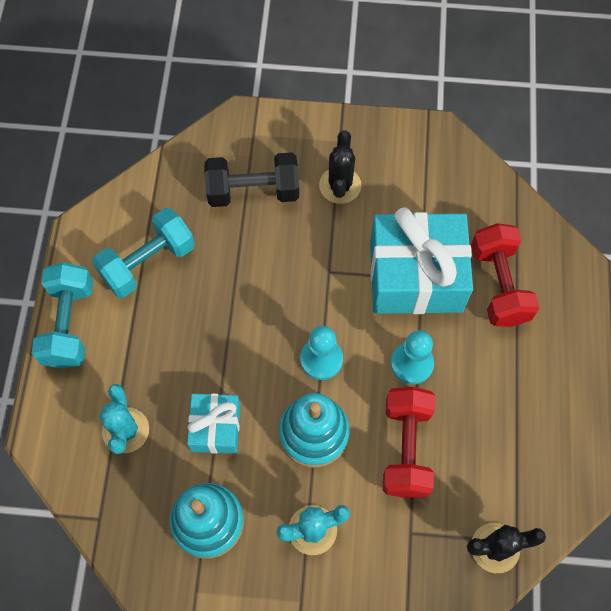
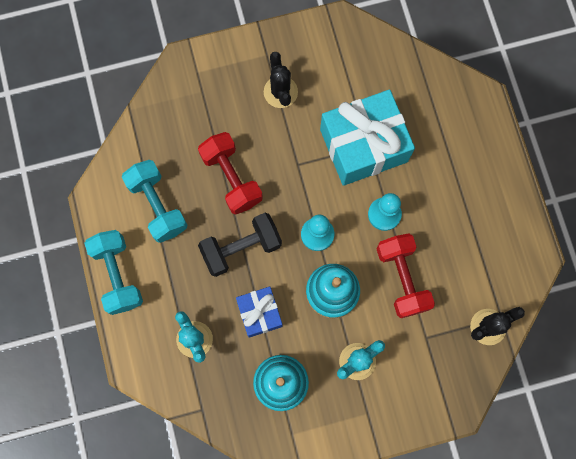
camera: 20 degrees left, 10 degrees up
turquoise dumbbell [92,208,195,298] -> turquoise dumbbell turned 60 degrees counterclockwise [122,160,187,243]
turquoise gift [187,394,240,454] -> blue gift [236,287,283,338]
black dumbbell [204,152,299,207] -> black dumbbell moved to [198,213,282,277]
red dumbbell [471,223,539,327] -> red dumbbell moved to [198,132,263,215]

